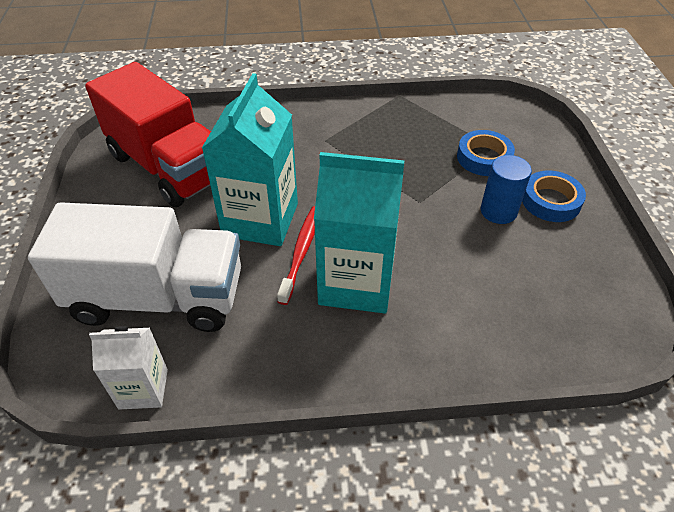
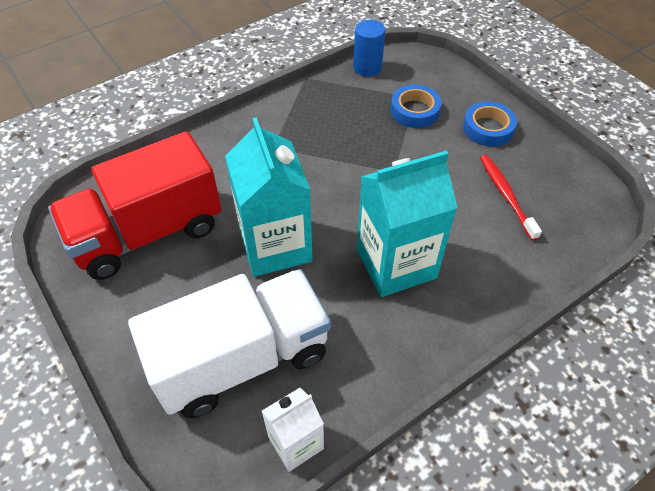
camera: 30 degrees left, 5 degrees up
red truck [85,62,211,207] -> red truck turned 135 degrees clockwise [48,131,222,280]
red toothbrush [277,206,315,305] -> red toothbrush moved to [480,155,542,241]
blue cylinder [481,155,532,224] -> blue cylinder moved to [353,20,385,77]

